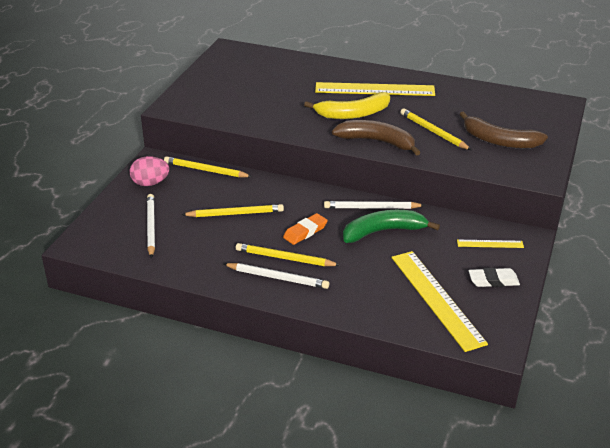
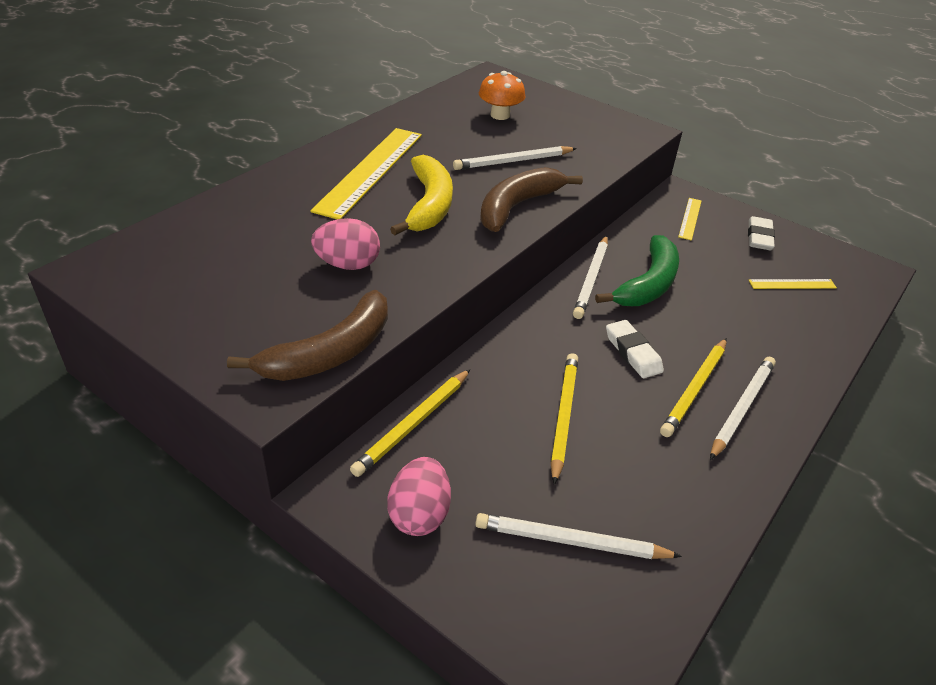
camera: 75 degrees left, 5 degrees up
orange eraser [283,213,328,245] -> white eraser [606,320,664,378]
green banana [343,210,440,243] -> green banana turned 150 degrees counterclockwise [595,235,679,306]
yellow ruler [391,251,488,352] -> yellow ruler [749,279,837,289], size x0.46
yellow pencil [400,109,471,150] -> white pencil [453,146,577,170]
brown banana [460,111,548,148] -> brown banana moved to [227,290,388,381]
none -> pink egg [311,218,380,270]
none -> orange mushroom [479,71,526,120]

